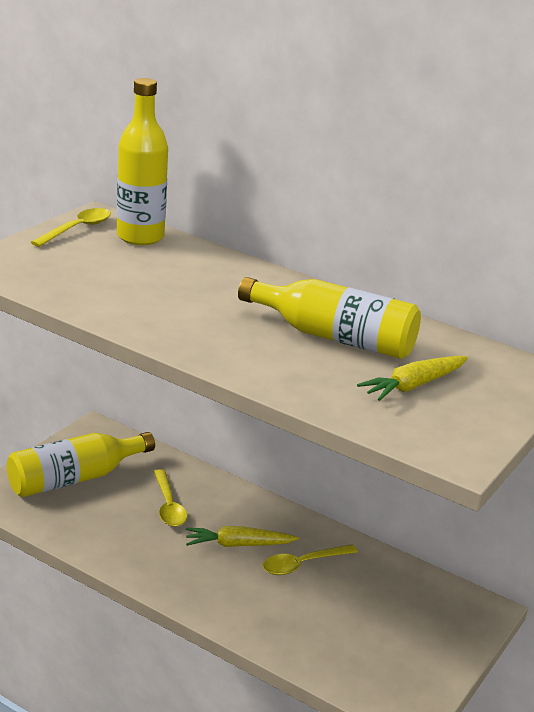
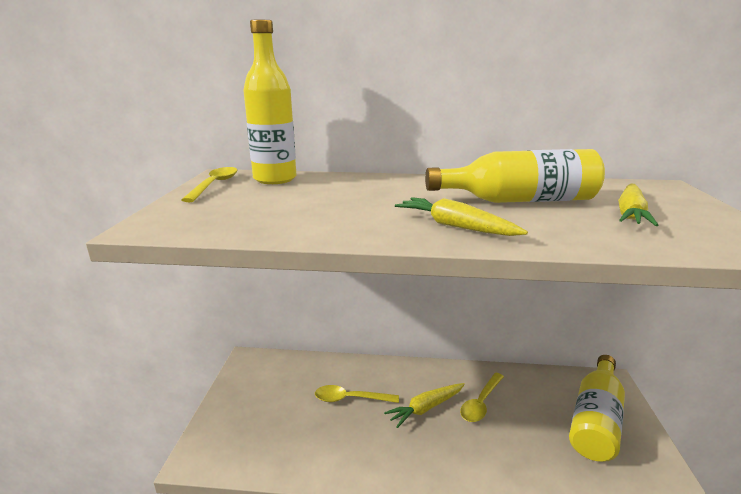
camera: 25 degrees left, 5 degrees down
yellow bottle [7,432,155,497] -> yellow bottle moved to [569,355,625,462]
yellow spoon [153,469,187,527] -> yellow spoon turned 135 degrees clockwise [315,385,399,403]
none -> yellow carrot [395,197,528,236]

